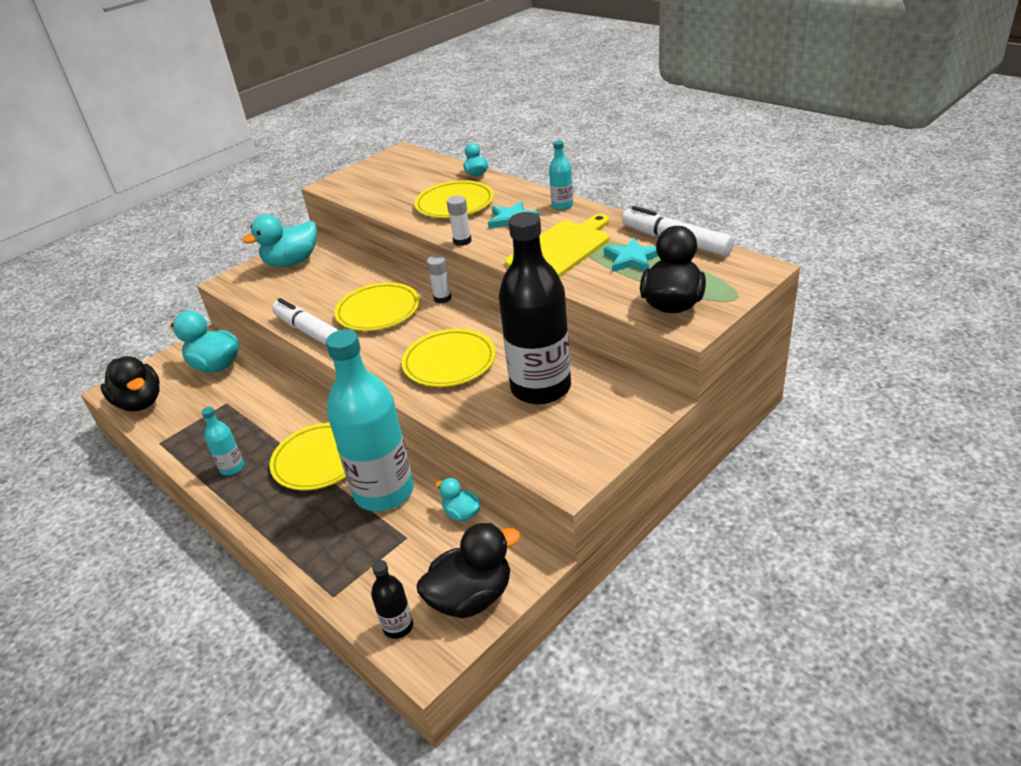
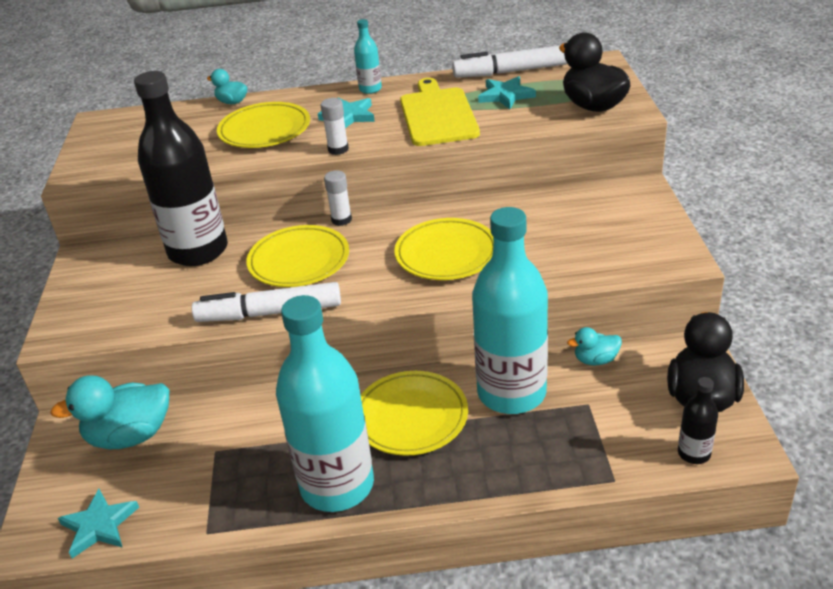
camera: 50 degrees left, 0 degrees up
black duck [100,356,160,411] -> turquoise star [58,489,139,558]
turquoise bottle [202,407,244,475] -> turquoise bottle [276,295,374,512], size x2.34
turquoise duck [242,215,317,267] -> none
black bottle [499,212,571,405] -> black bottle moved to [134,71,228,266]

